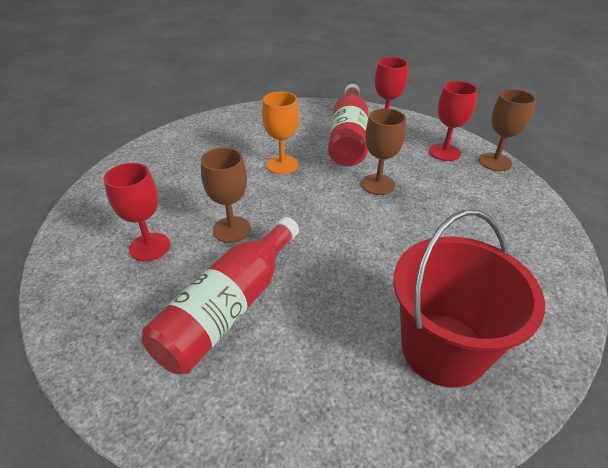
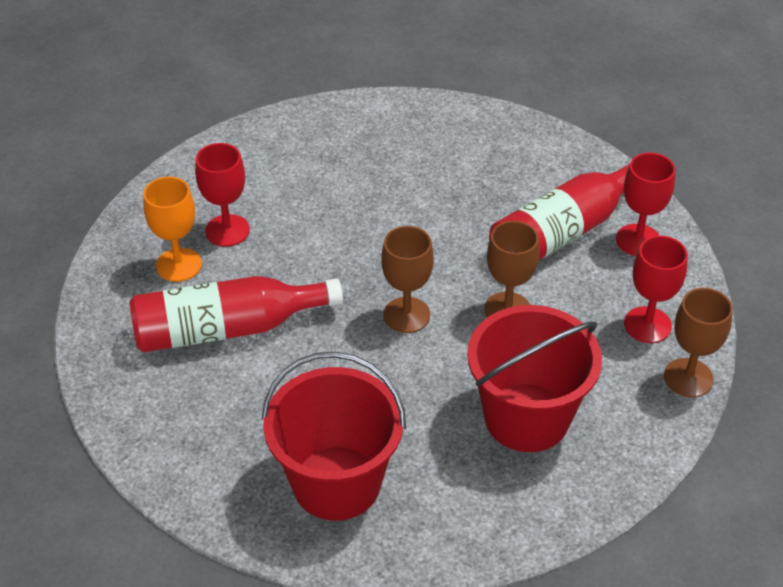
camera: 45 degrees right, 5 degrees up
brown goblet [201,148,251,243] -> brown goblet moved to [382,226,434,333]
orange goblet [262,92,299,174] -> orange goblet moved to [143,177,202,282]
none -> red bucket [467,305,602,452]

